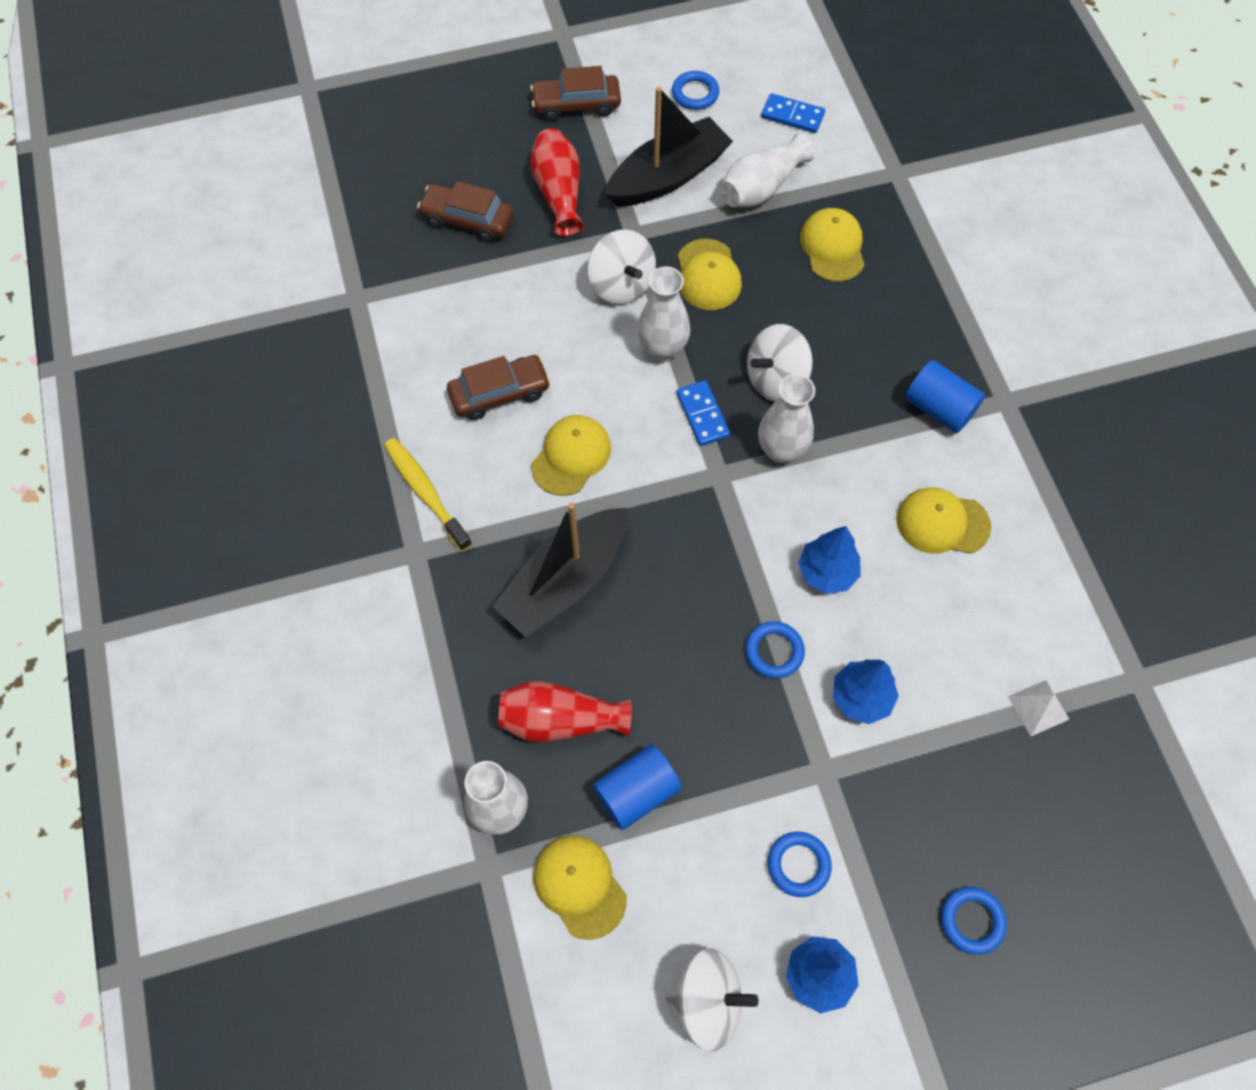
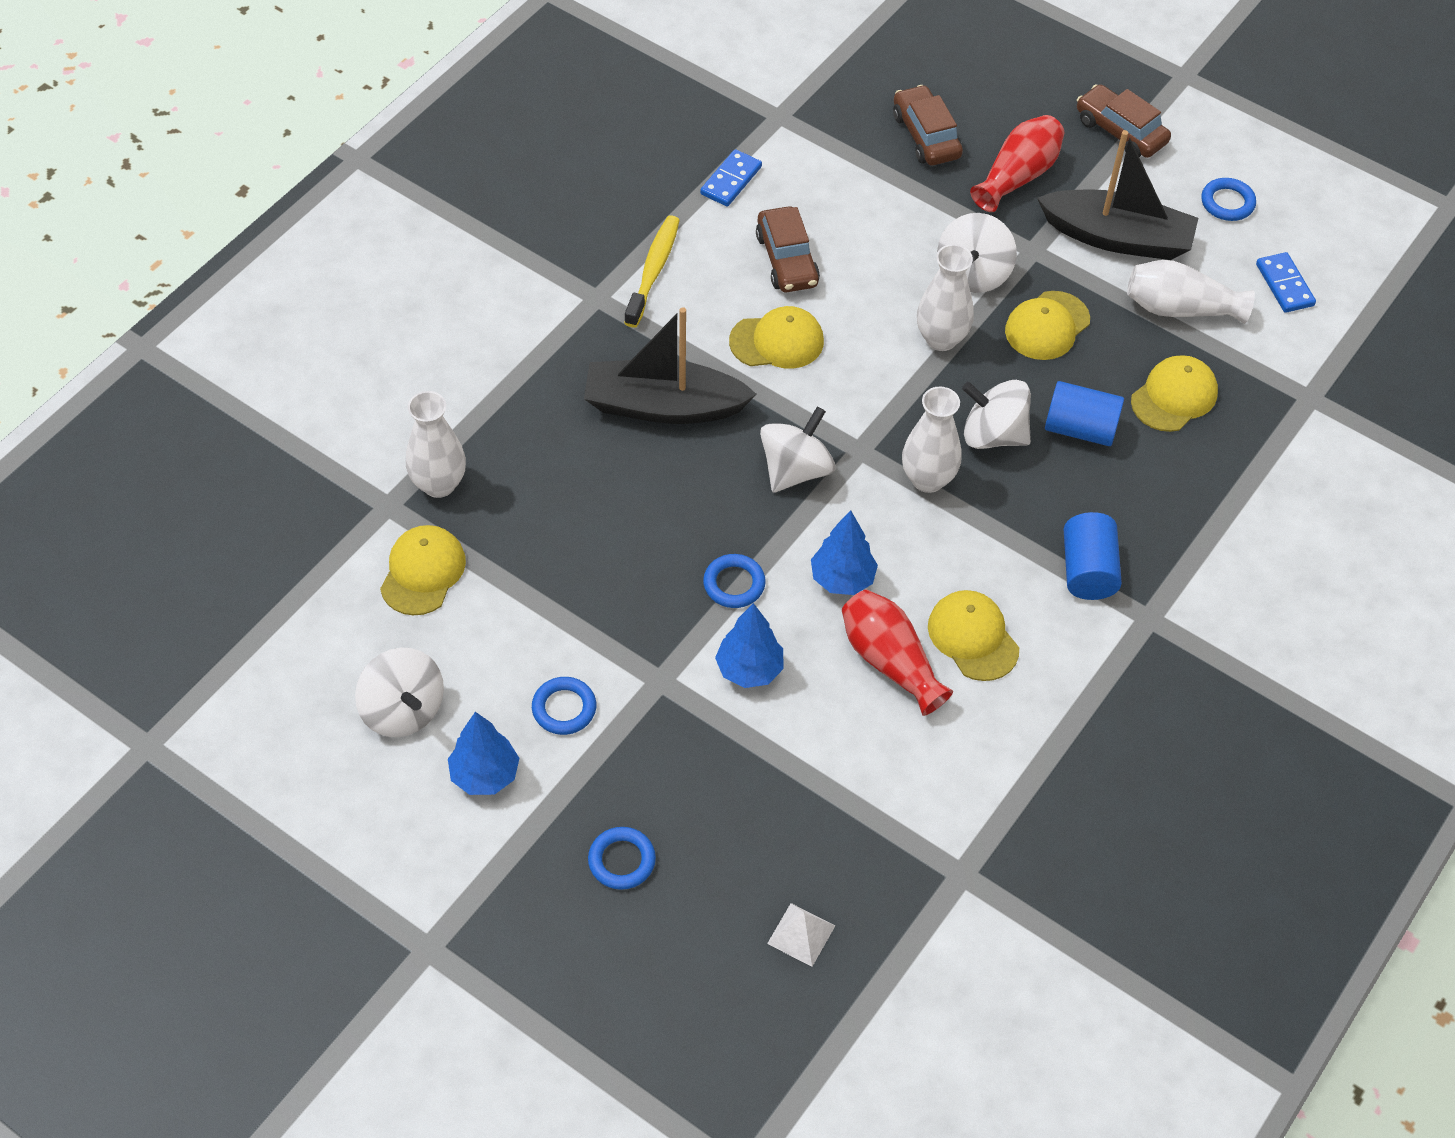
camera: 50 degrees right, 10 degrees down
brown car [447,355,551,420] -> brown car turned 45 degrees clockwise [756,206,820,292]
red vase [498,681,632,742] -> red vase moved to [842,589,953,716]
blue cylinder [592,744,682,830] -> blue cylinder moved to [1045,381,1124,446]
blue domino [676,380,730,446] -> blue domino moved to [700,149,762,206]
white pyramid [1008,680,1070,736] -> white pyramid moved to [767,903,835,967]
none -> white spinning top [760,406,835,493]

